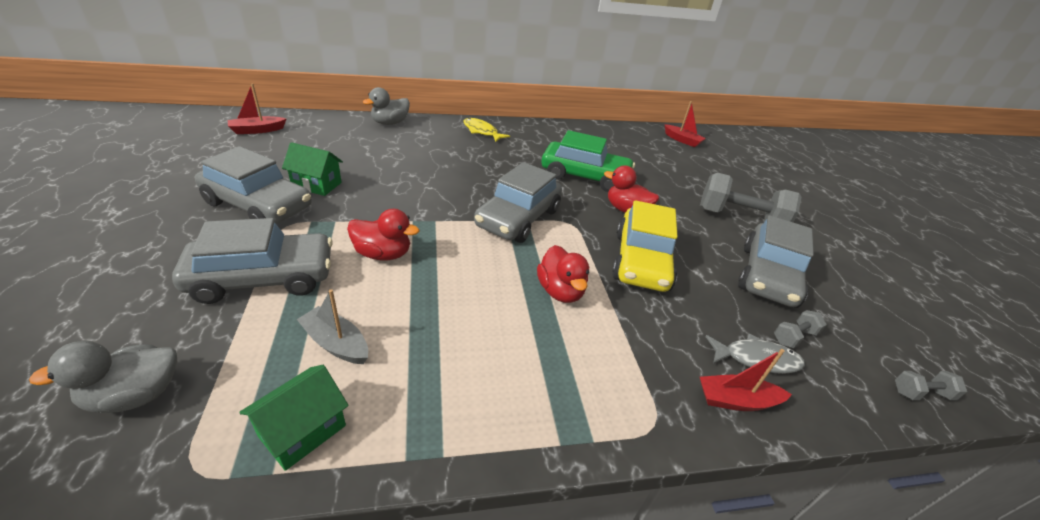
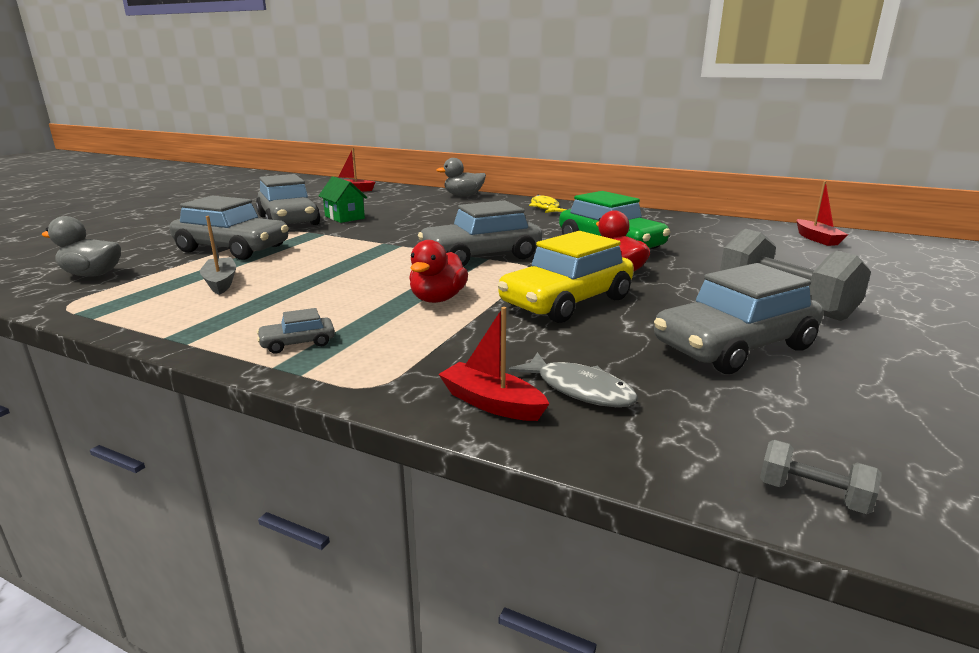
camera: 40 degrees right, 15 degrees down
green house [239,365,349,471] -> none
red duck [347,209,420,260] -> none
grey dumbbell [774,310,827,348] -> none
none -> grey car [257,308,335,353]

